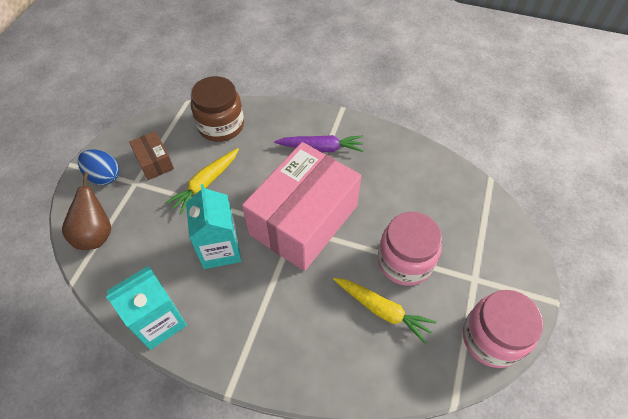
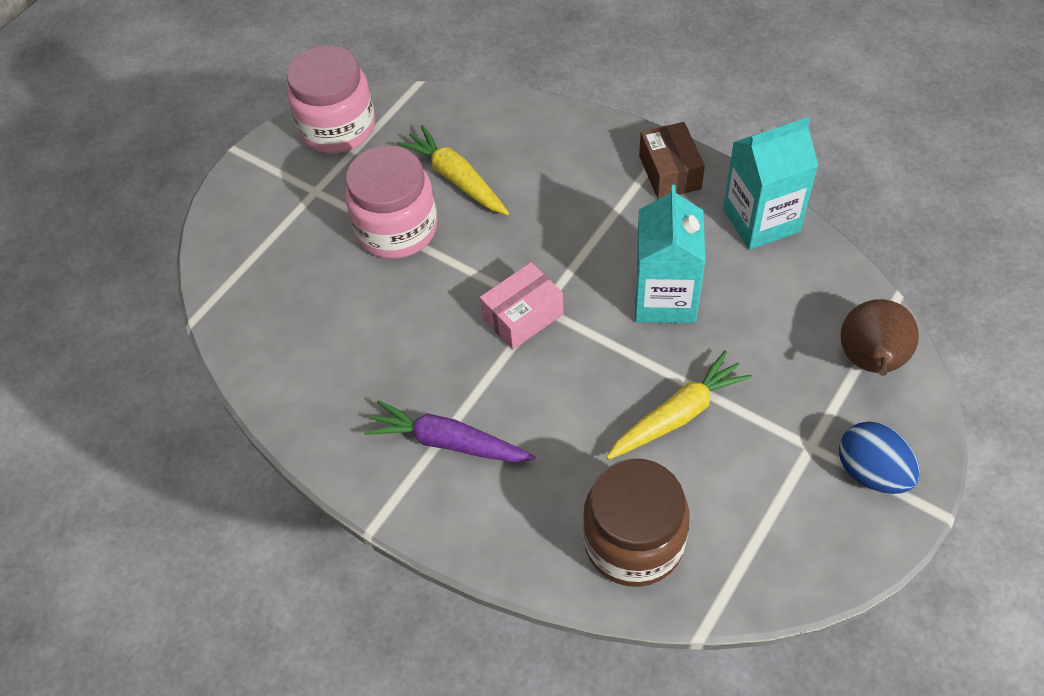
camera: 160 degrees left, 0 degrees up
brown box [129,131,174,180] -> brown box moved to [639,122,705,199]
pink box [242,142,361,271] -> pink box [480,262,564,350], size x0.43

